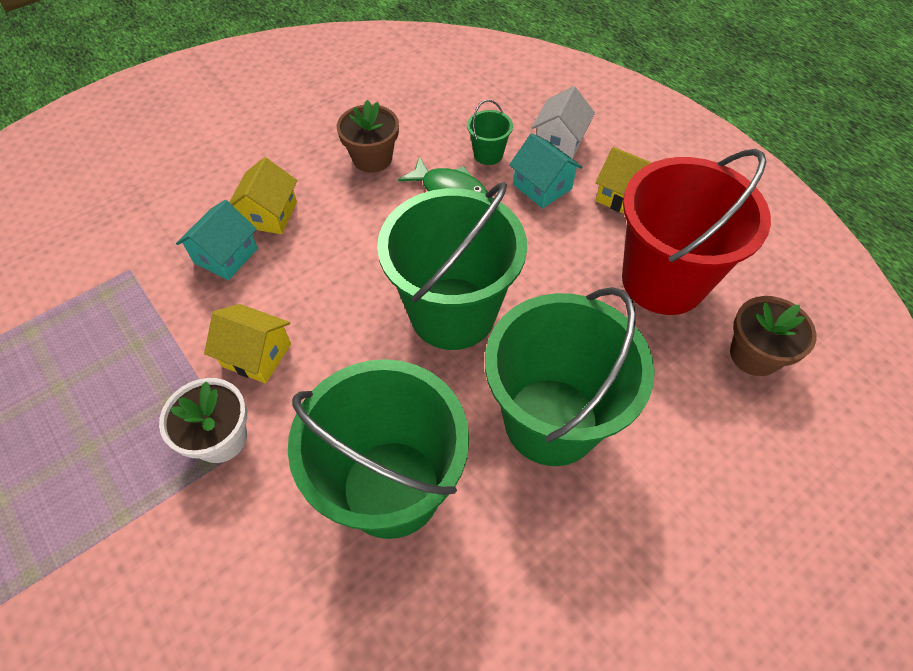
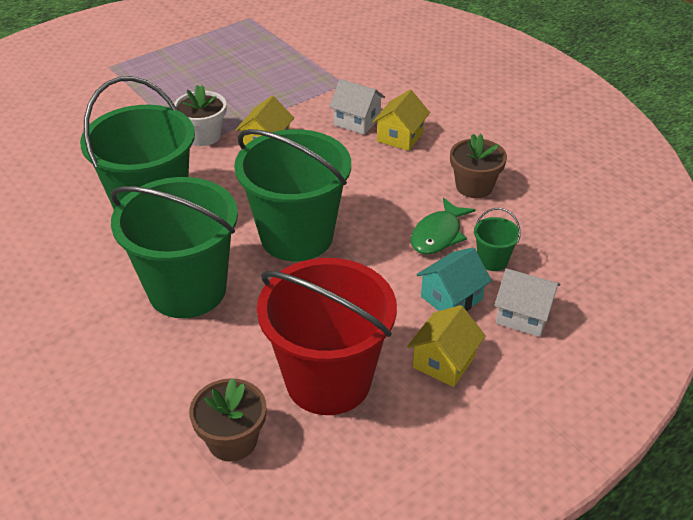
camera: 90 degrees right, 15 degrees down
turquoise house [176,200,258,280] -> white house [329,79,385,135]
yellow house [229,157,297,234] -> yellow house turned 75 degrees counterclockwise [372,90,430,151]

